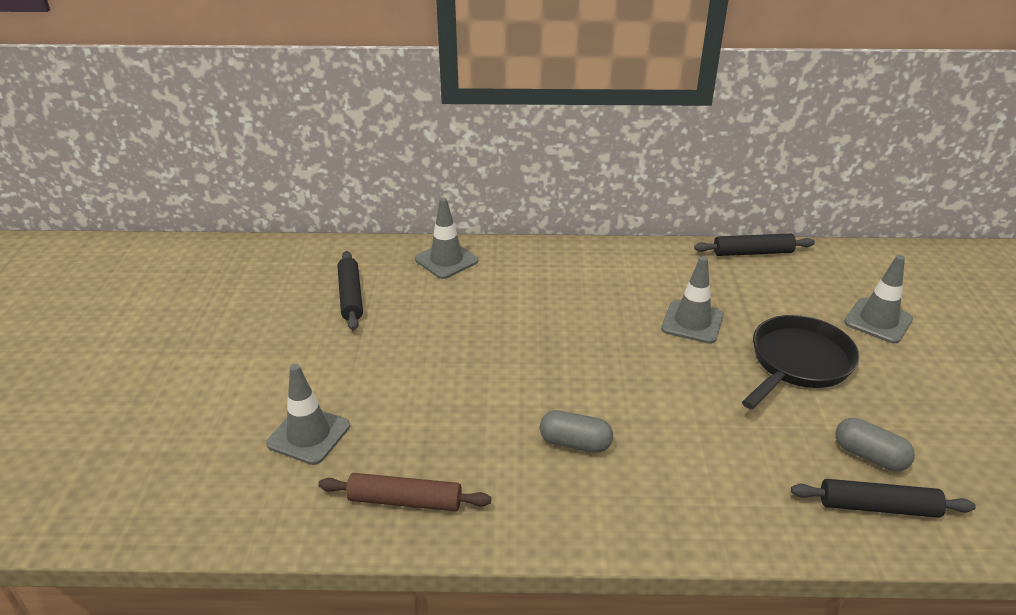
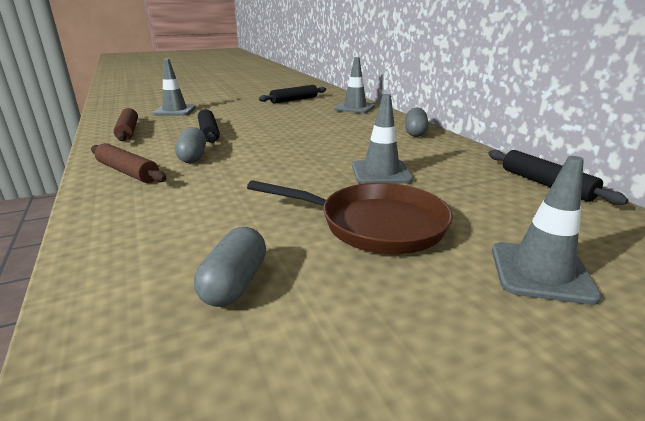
camera: 65 degrees right, 10 degrees down
black pan [742,315,859,409] -> brown pan [247,180,453,254]
black rolling pin [791,479,976,518] -> black rolling pin moved to [198,109,220,143]
none -> brown rolling pin [91,143,167,183]
none -> grey capsule [405,108,429,137]

